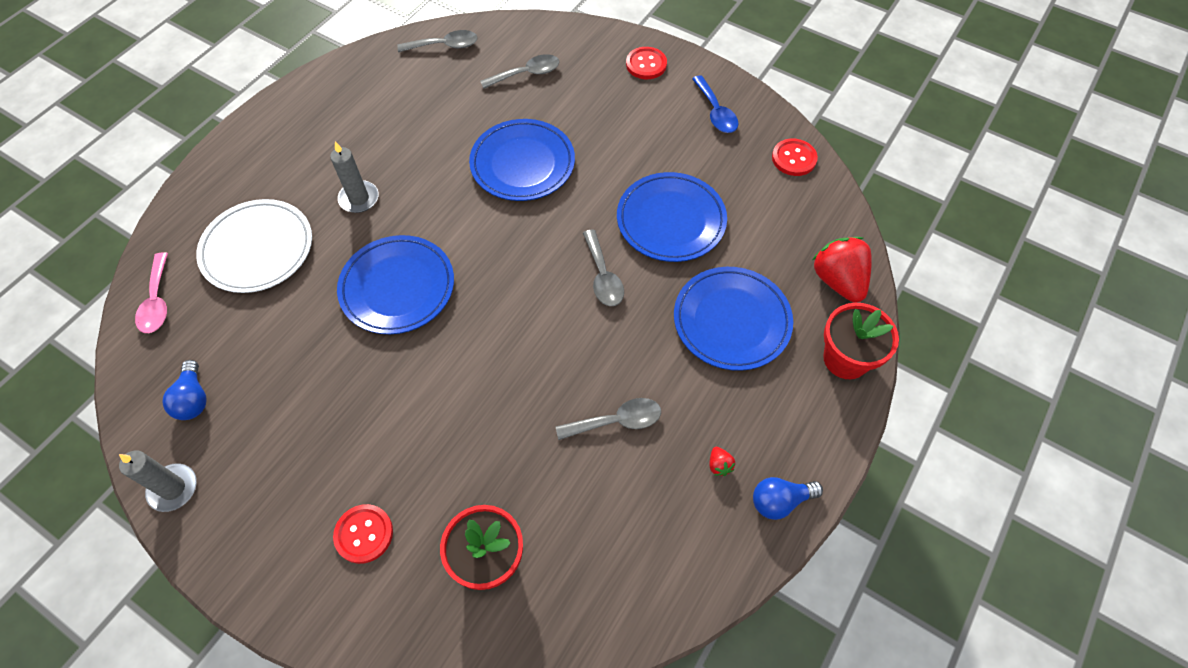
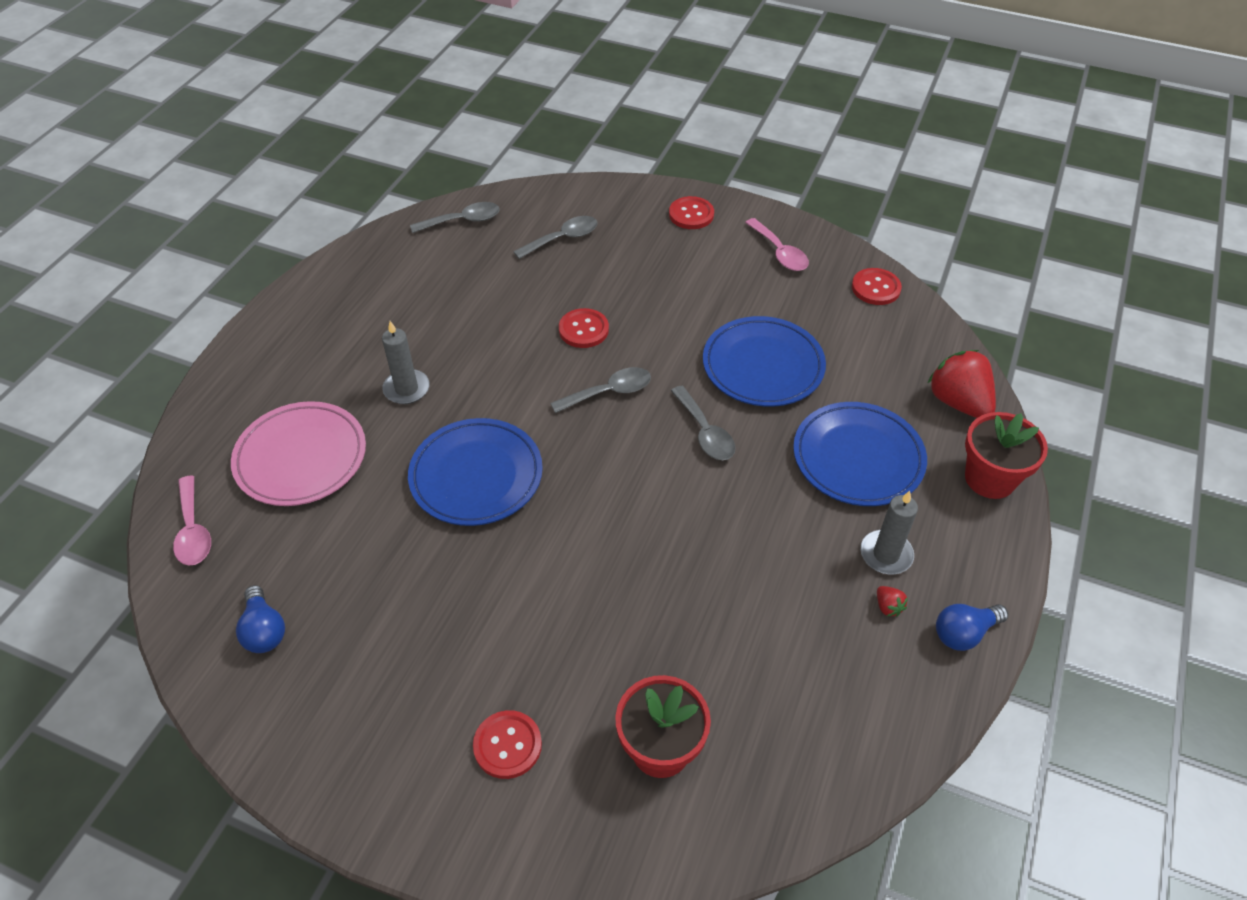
camera: 10 degrees left, 10 degrees down
grey candle [119,451,197,512] -> grey candle moved to [860,491,918,574]
white plate [196,199,312,293] -> pink plate [231,401,366,506]
blue plate [469,119,575,201] -> red button [559,308,609,348]
grey spoon [556,398,661,440] -> grey spoon moved to [550,367,651,413]
blue spoon [692,75,738,133] -> pink spoon [745,218,809,271]

